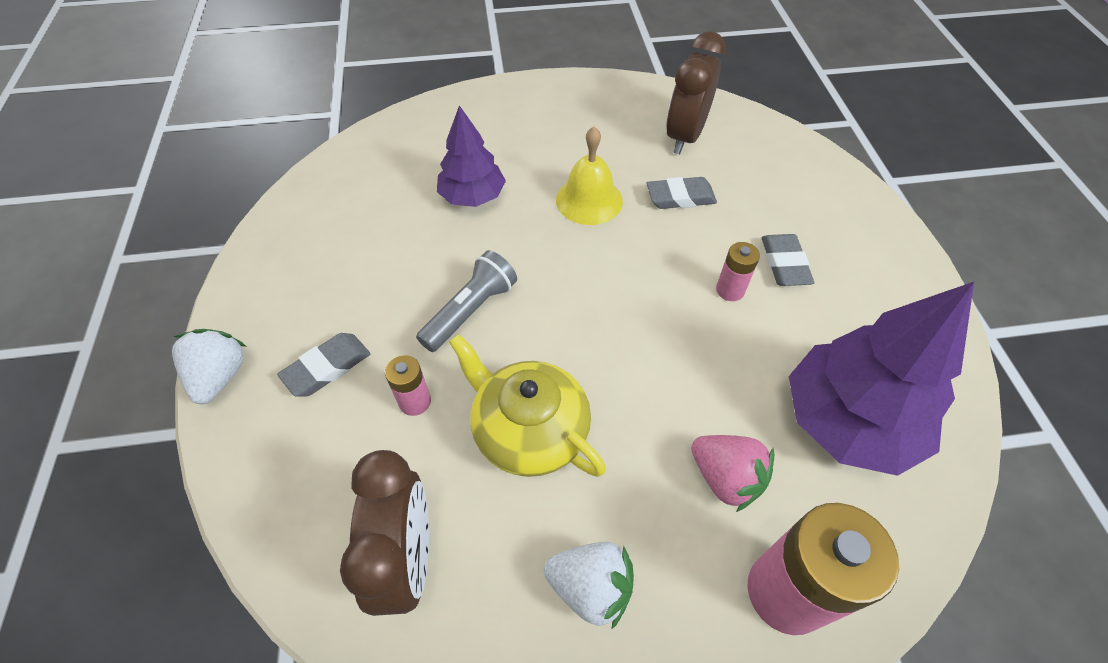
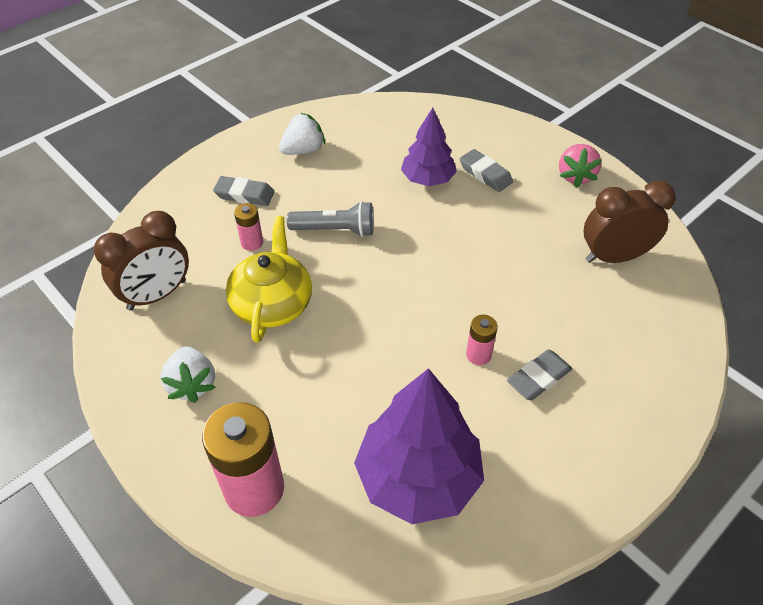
camera: 55 degrees right, 5 degrees down
white strawberry [172,329,247,404] -> white strawberry moved to [279,112,325,155]
yellow bell [556,127,623,225] -> none
grey eraser [646,177,717,209] -> grey eraser moved to [460,149,513,192]
pink strawberry [691,435,774,512] -> pink strawberry moved to [559,144,602,188]

